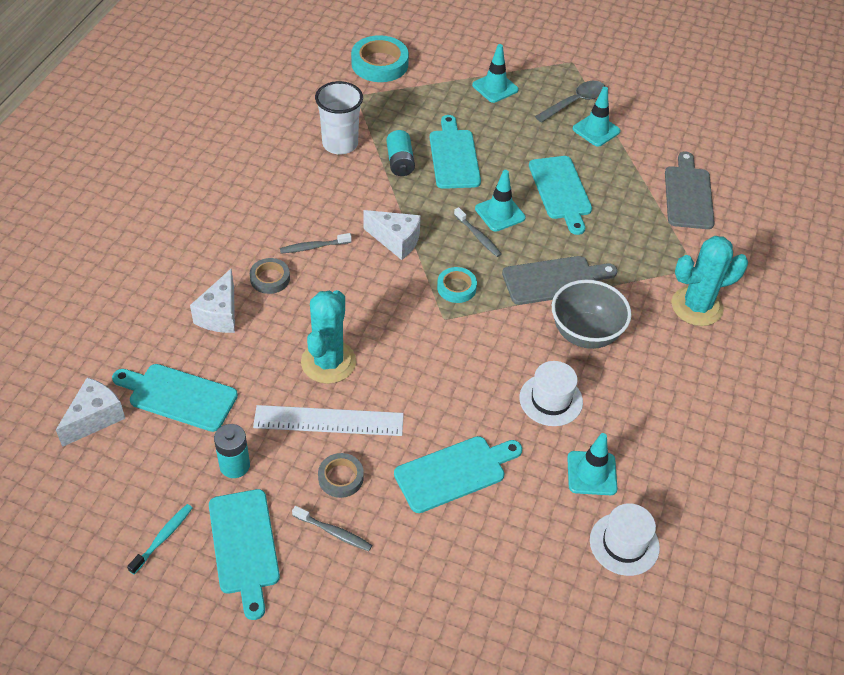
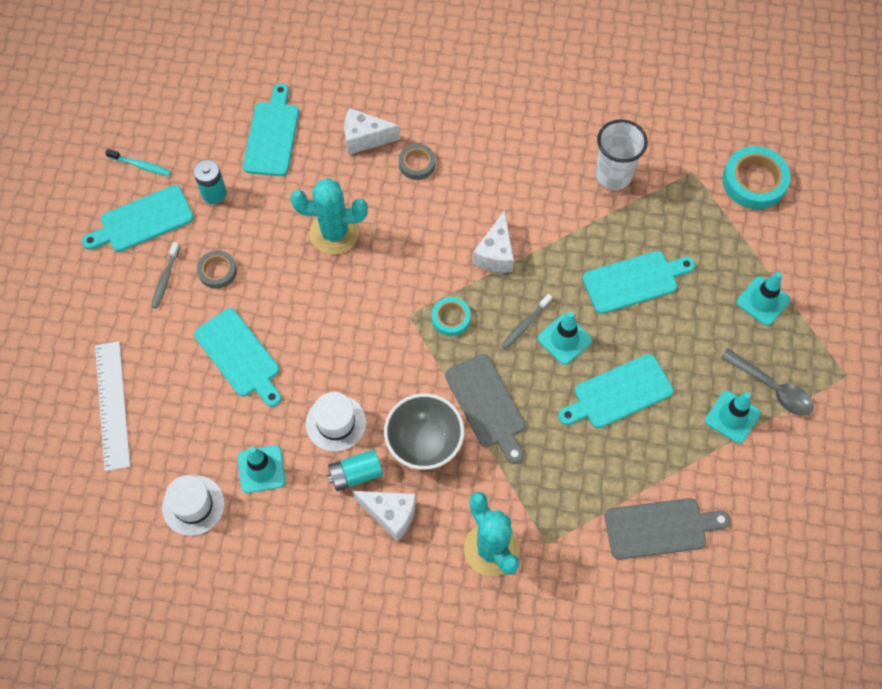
camera: 80 degrees right, 15 degrees up
white cheese [56,377,125,447] -> white cheese moved to [353,491,416,542]
white ruler [253,405,404,436] -> white ruler moved to [95,341,130,471]
grey toothbrush [280,233,352,253] -> none
turquoise battery [386,130,415,176] -> turquoise battery moved to [327,449,383,491]

